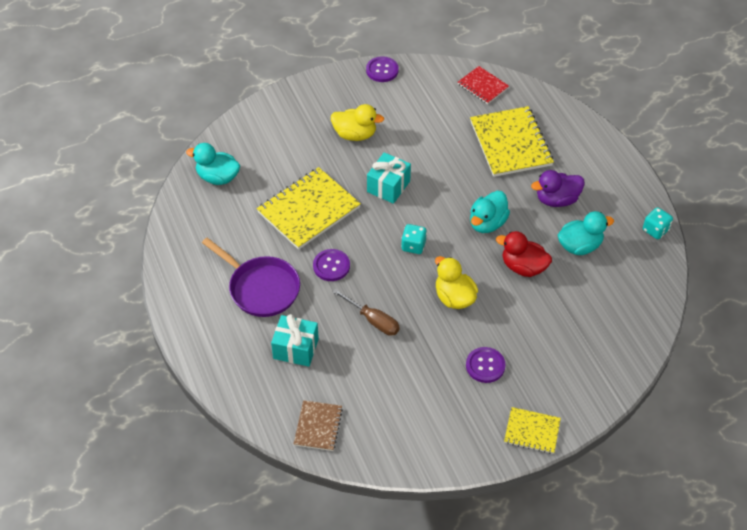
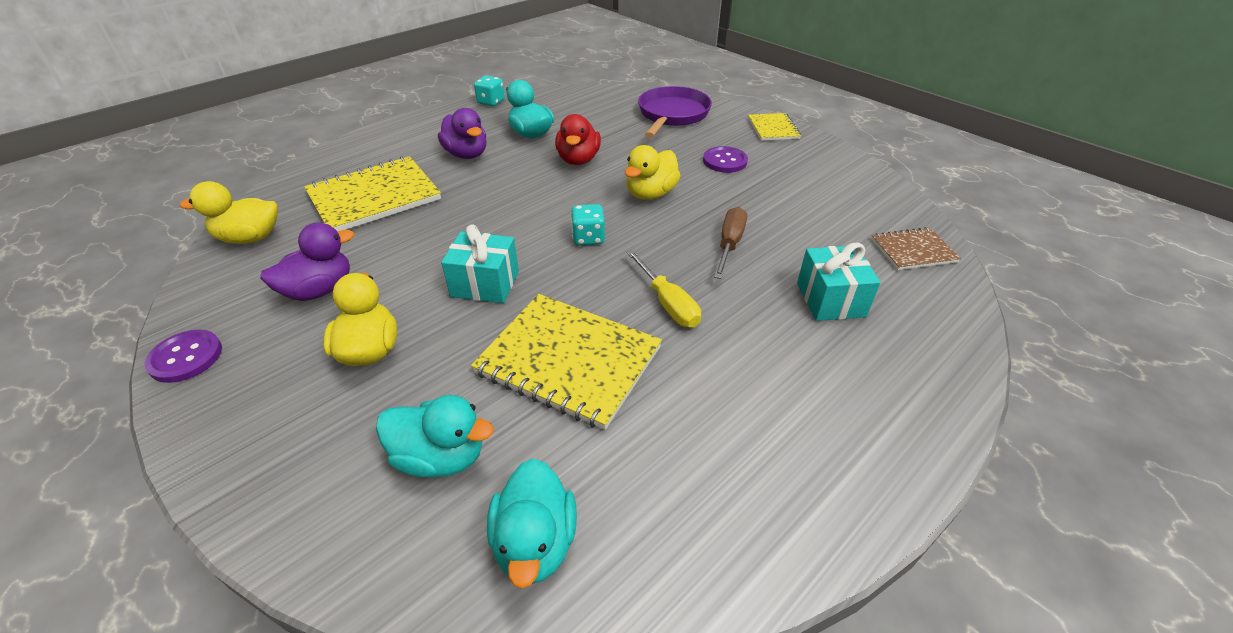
camera: 110 degrees left, 10 degrees down
purple pan [202,238,300,317] -> purple pan moved to [638,86,712,138]
purple button [313,249,350,281] -> yellow screwdriver [626,250,701,328]
red notebook [458,66,509,104] -> yellow duck [180,181,278,244]
turquoise duck [470,191,510,233] -> turquoise duck moved to [376,395,494,478]
none -> purple duck [260,222,354,301]

